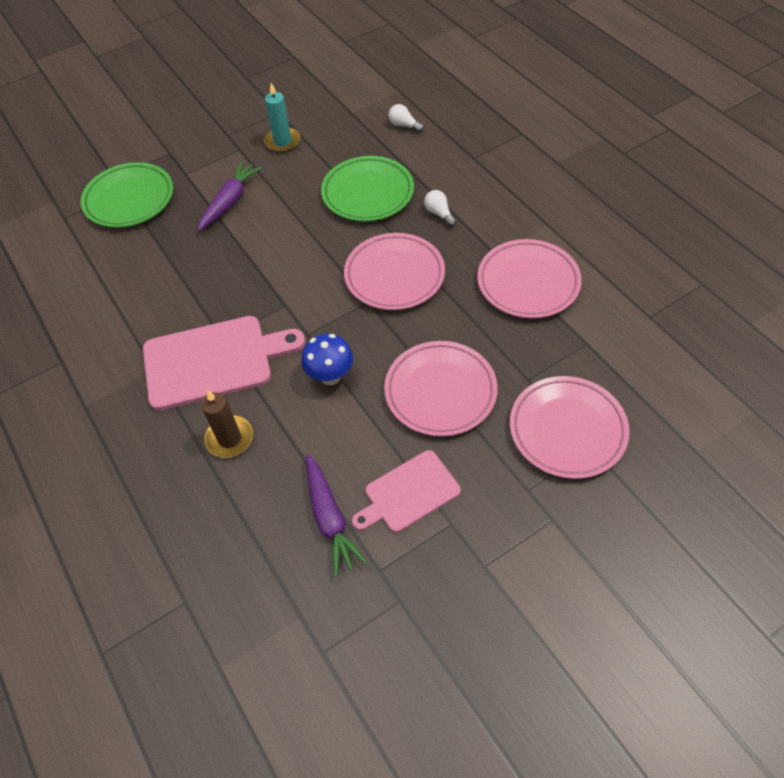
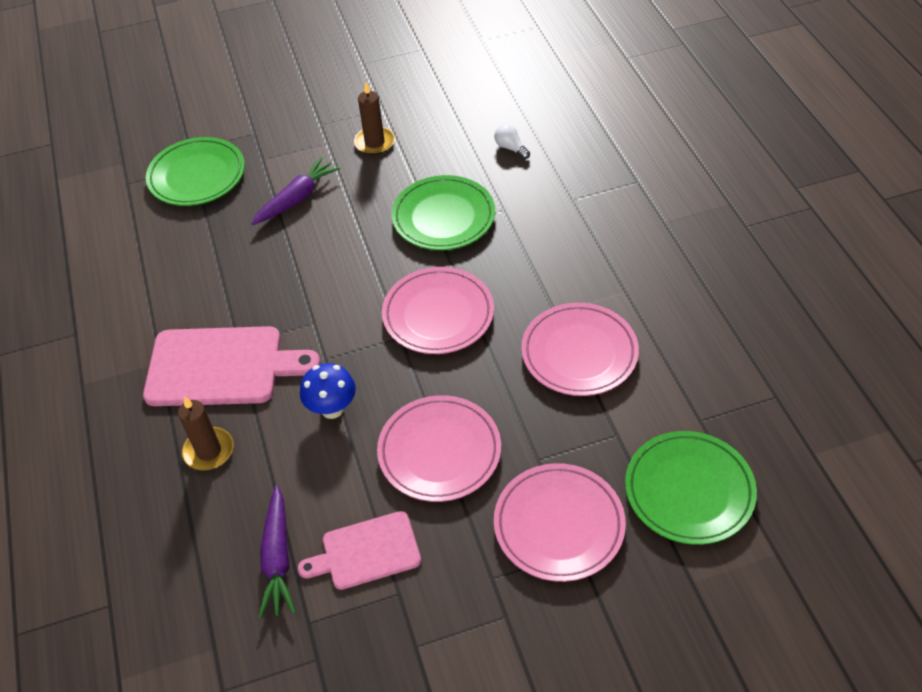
camera: 15 degrees right, 5 degrees down
turquoise candle [264,83,301,153] -> brown candle [354,82,395,155]
white light bulb [424,190,456,227] -> none
none -> green plate [625,431,757,545]

